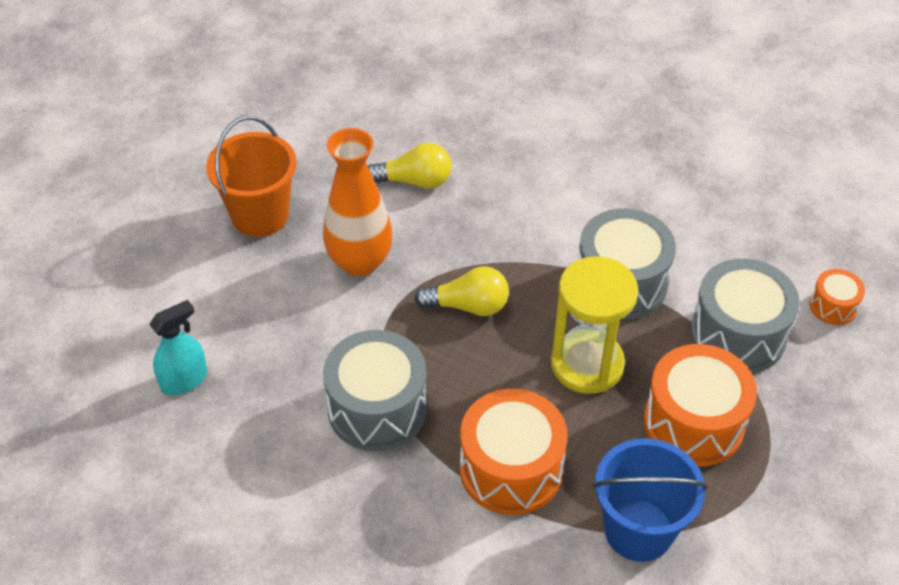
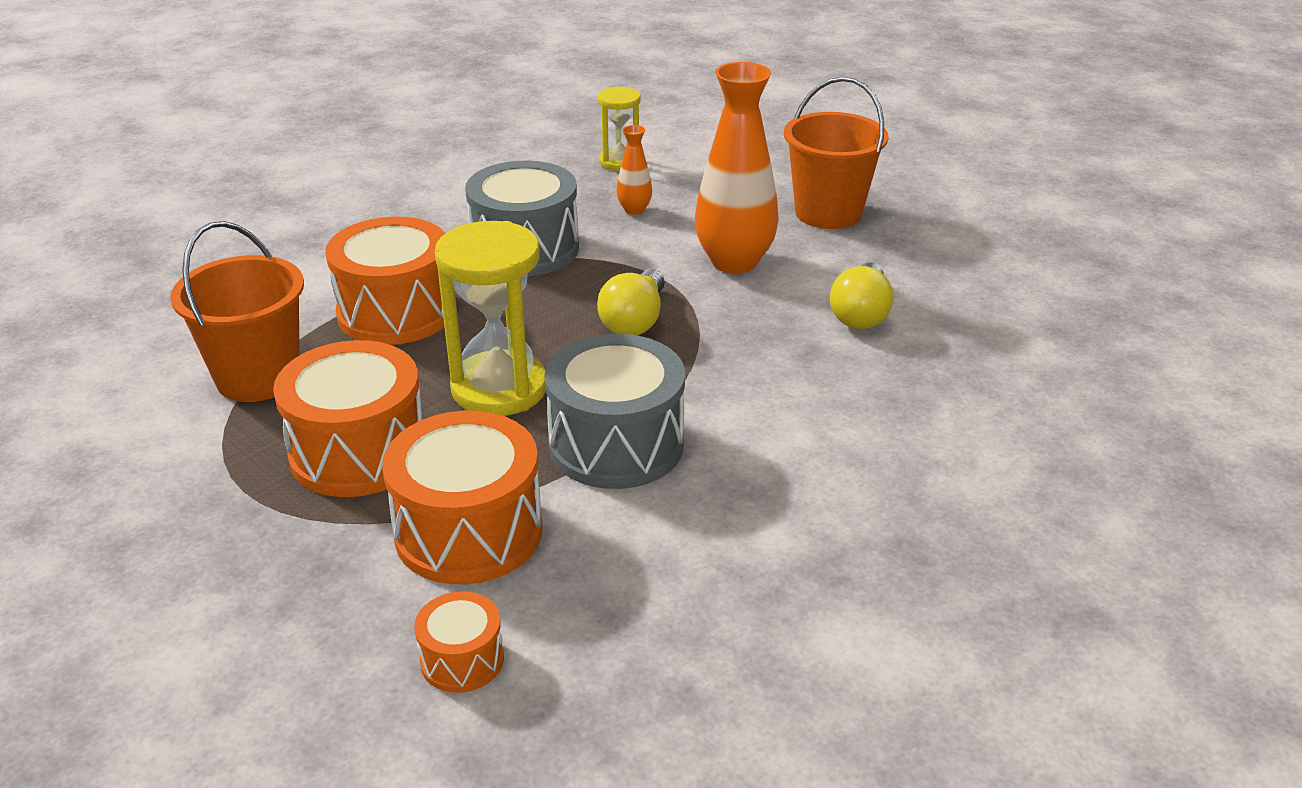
camera: 105 degrees right, 15 degrees down
turquoise spray bottle [149,300,207,395] -> yellow hourglass [598,86,641,171]
blue bucket [593,438,708,562] -> orange bucket [170,221,304,402]
grey drum [690,259,799,374] -> orange drum [382,411,543,584]
none -> orange vase [617,125,652,215]

